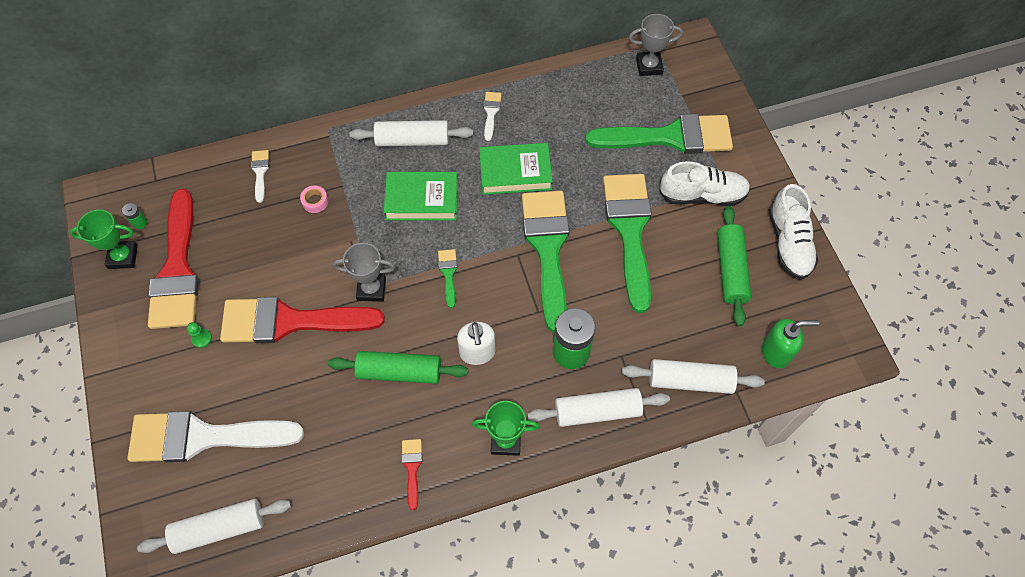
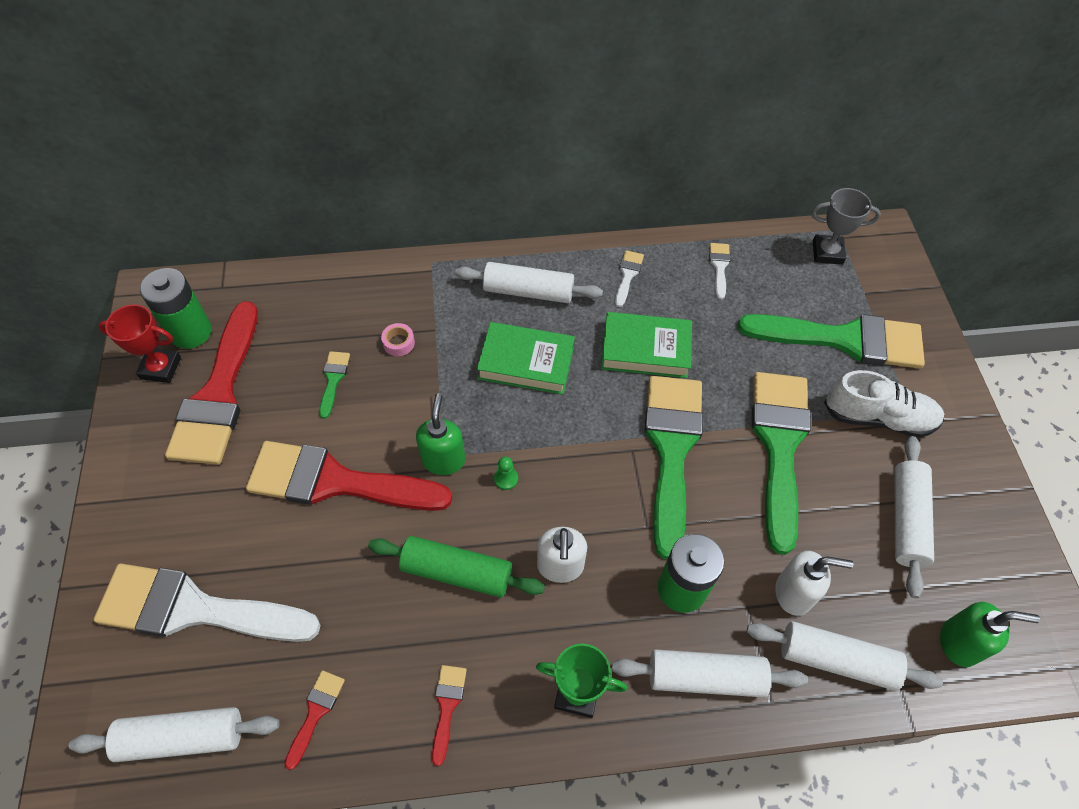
camera: 10 degrees right, 5 degrees down
green trophy [70,209,138,269] -> red trophy [99,304,181,383]
green battery [122,203,147,229] -> green battery [140,268,212,349], size x2.37
green pawn [187,322,212,348] -> green pawn moved to [494,456,518,490]
white brush [251,150,269,203] -> white brush moved to [709,243,730,300]
grey trophy [333,243,395,301] -> green soap dispenser [416,393,465,475]
green brush [438,249,457,308] -> green brush moved to [319,351,350,419]
green rolling pin [717,206,752,326] -> white rolling pin [894,436,934,598]
white shoe [769,184,818,280] -> none
none -> red brush [284,670,345,770]
none -> white soap dispenser [775,551,854,616]

